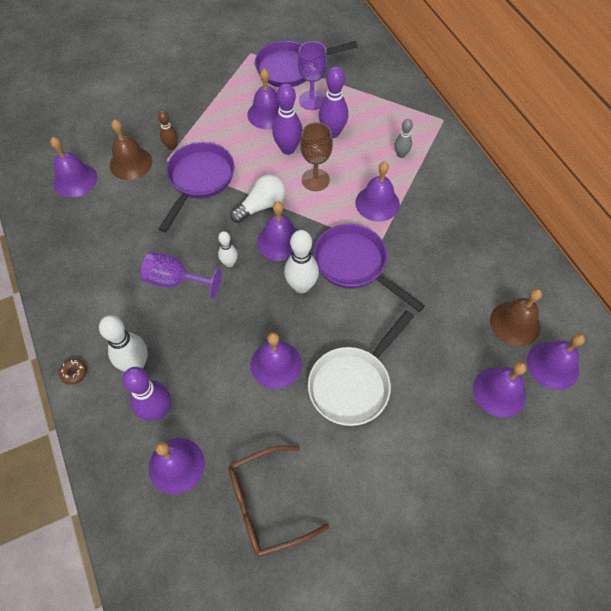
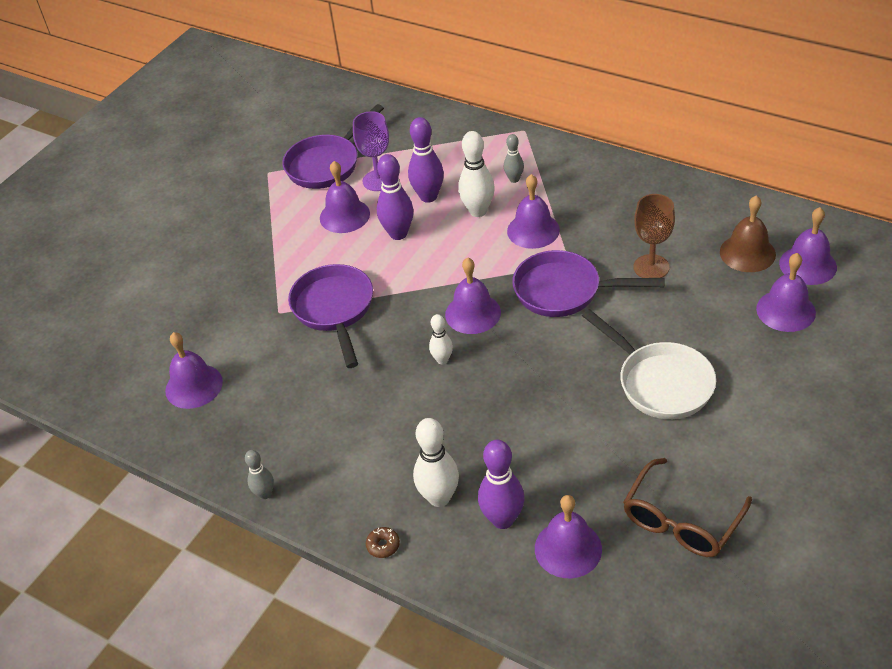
camera: 30 degrees left, 15 degrees down
brown bell [109,119,153,180] -> none
purple goblet [141,251,222,299] -> none
brown bowling pin [158,111,178,150] -> none
white light bulb [230,175,286,223] -> none
purple bell [251,332,302,389] -> none
white bowling pin [284,230,319,293] -> white bowling pin moved to [458,131,495,217]
brown goblet [300,122,333,191] -> brown goblet moved to [633,194,675,278]
white pan [308,310,414,426] -> white pan turned 45 degrees counterclockwise [582,309,716,419]
none -> grey bowling pin [245,450,274,499]

